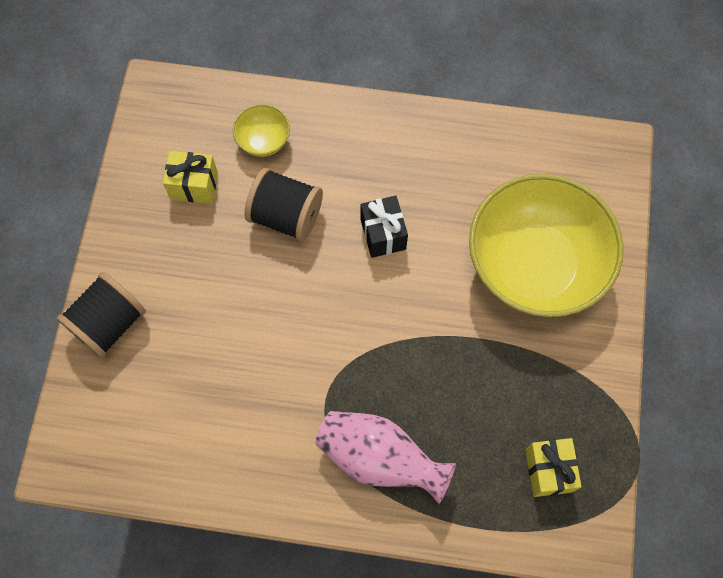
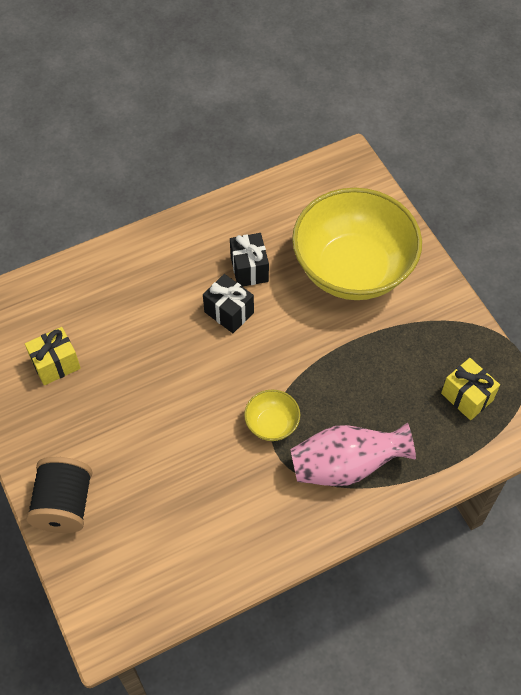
camera: 35 degrees left, 10 degrees down
yellow bowl [233,104,290,157] -> yellow bowl moved to [244,390,300,441]
black spool [245,168,323,242] -> none
none -> black gift [230,233,269,287]

